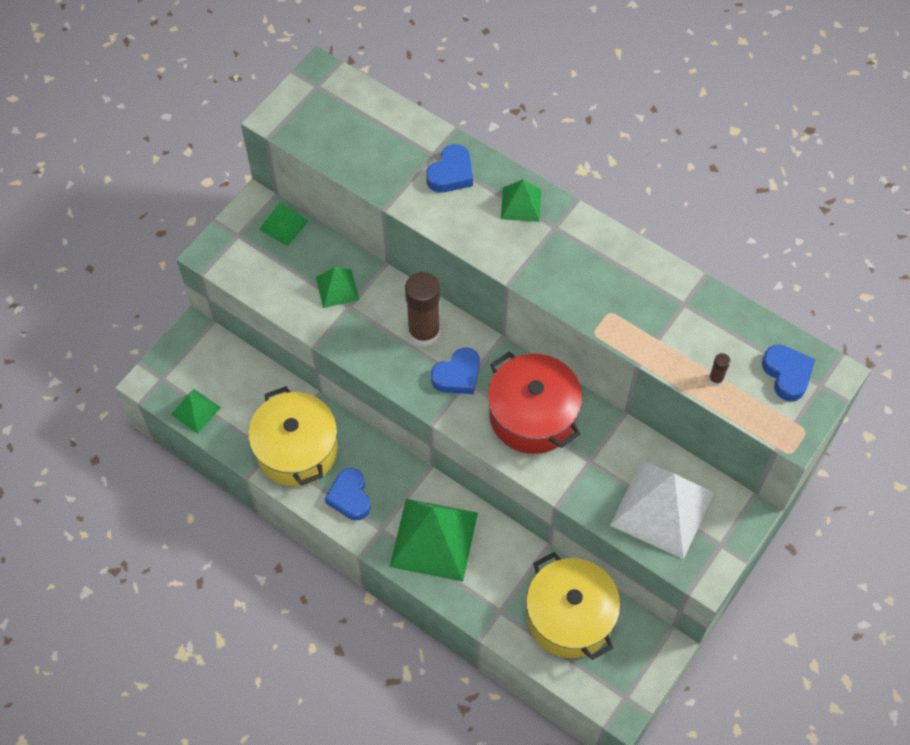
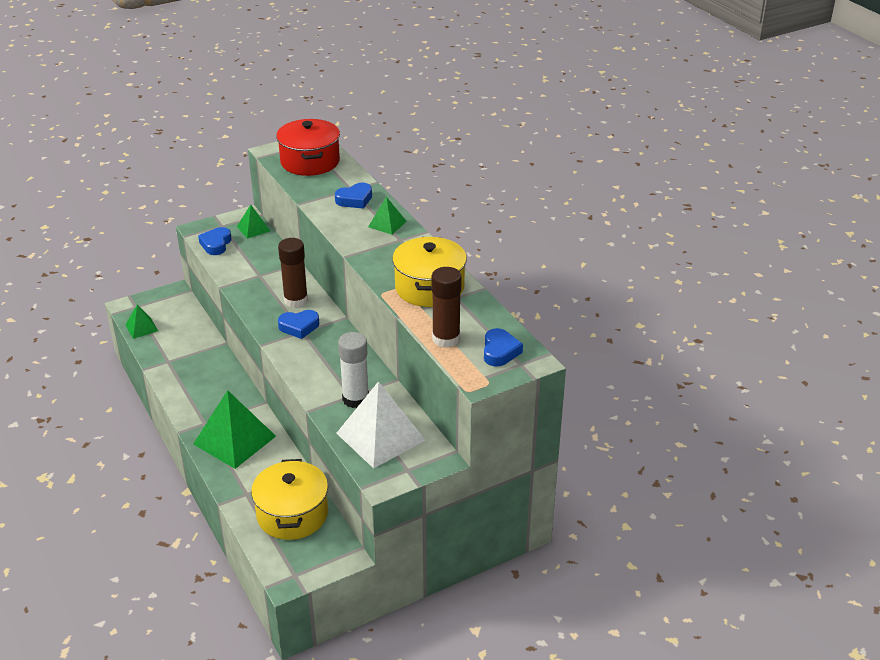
camera: 25 degrees right, 25 degrees down
yellow pot [248,386,338,486] -> yellow pot moved to [392,237,467,307]
green pyramid [316,267,359,308] -> none
blue heart [325,468,371,520] -> blue heart moved to [198,227,231,255]
red pot [488,351,582,454] -> red pot moved to [276,119,340,176]
brown glue stick [709,353,731,386] -> brown glue stick [431,267,462,348], size x2.38
none -> white glue stick [338,332,369,408]

